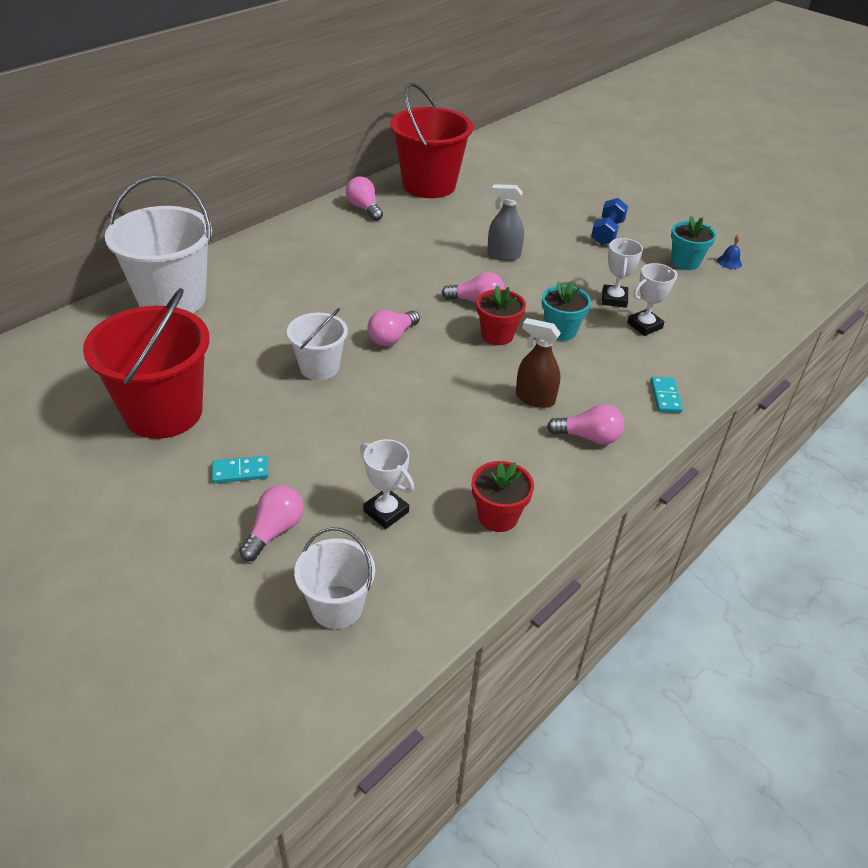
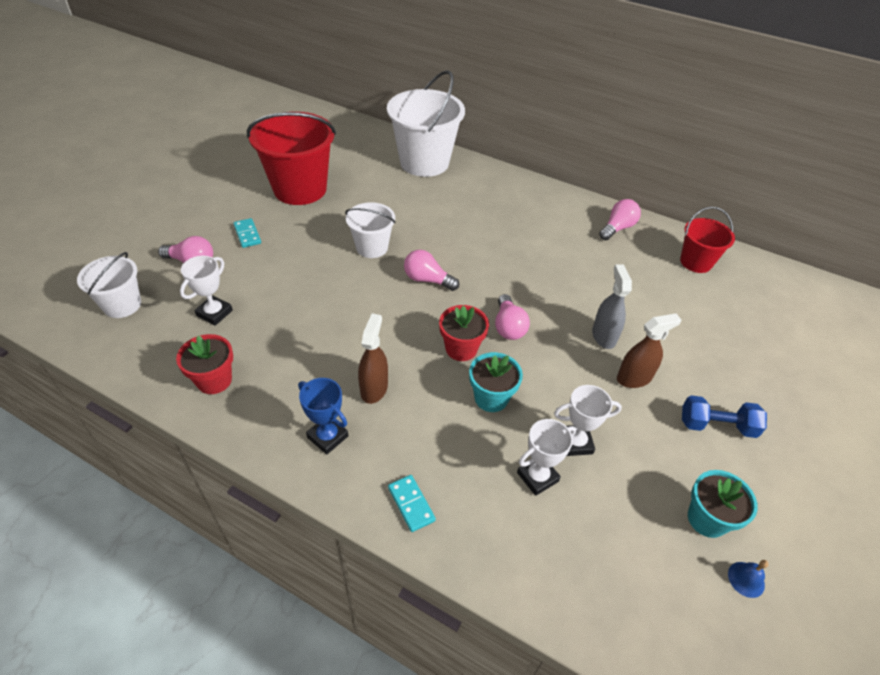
camera: 75 degrees right, 5 degrees up
red bucket [390,83,473,198] -> red bucket [680,207,735,273], size x0.55
pink light bulb [547,404,624,445] -> blue trophy [298,378,348,455]
white trophy [627,263,678,336] -> white trophy turned 75 degrees counterclockwise [517,419,576,496]
turquoise domino [650,377,683,413] -> turquoise domino turned 75 degrees clockwise [388,475,436,532]
none -> brown spray bottle [617,313,681,388]

